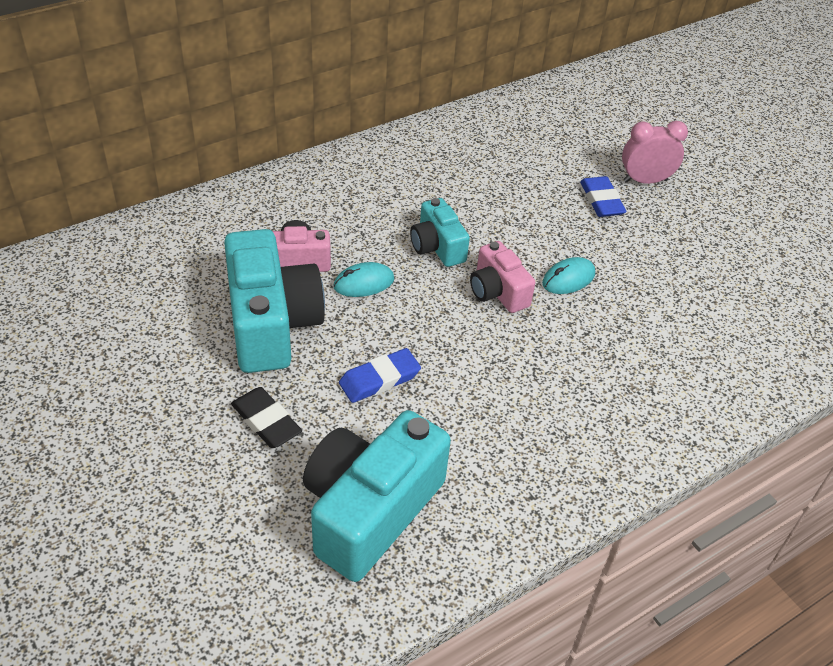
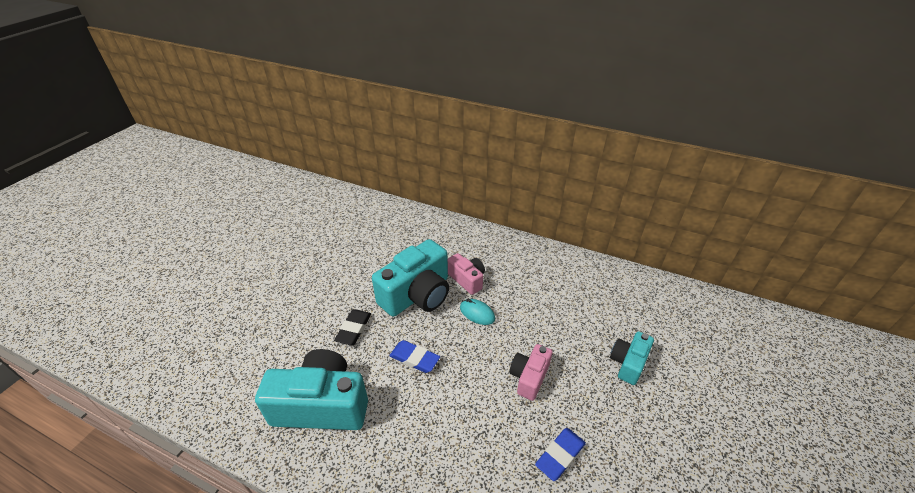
camera: 60 degrees right, 5 degrees down
turquoise camera [410,198,470,267] -> turquoise camera moved to [610,331,654,385]
turquoise mouse [542,257,595,294] -> none
blue eraser [580,176,627,217] -> blue eraser moved to [535,428,586,481]
pink clock [622,121,688,184] -> none

